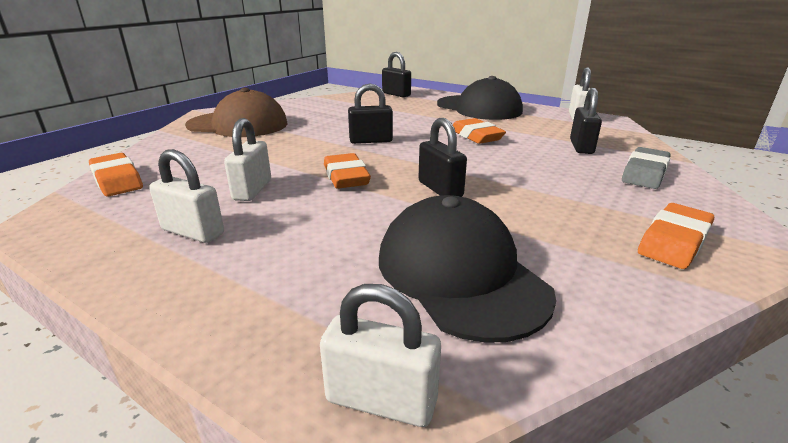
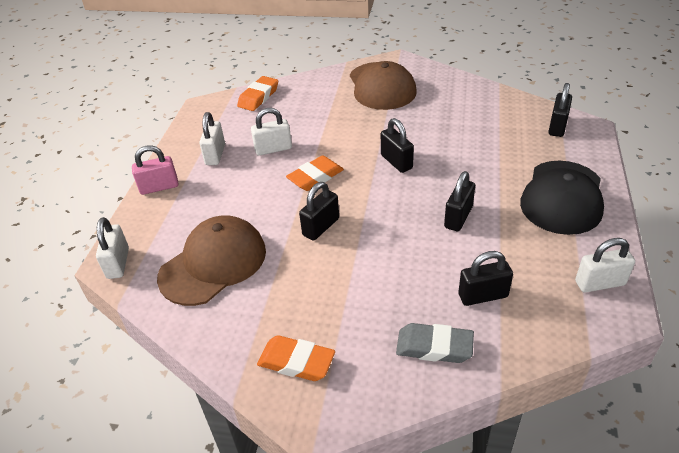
camera: 70 degrees right, 15 degrees up
black cap [379,195,556,343] -> brown cap [157,215,266,306]
orange eraser [453,118,506,144] -> black padlock [444,171,475,231]
none -> pink padlock [132,145,178,195]

